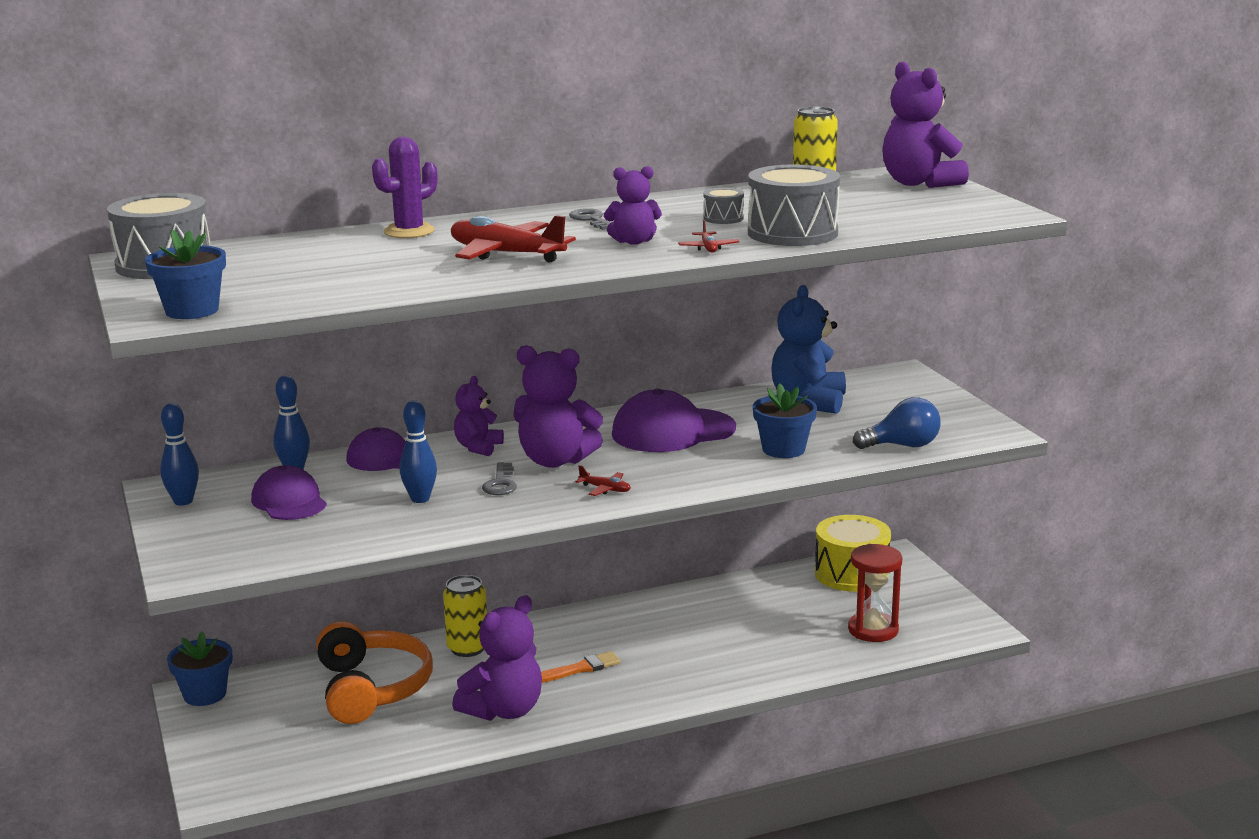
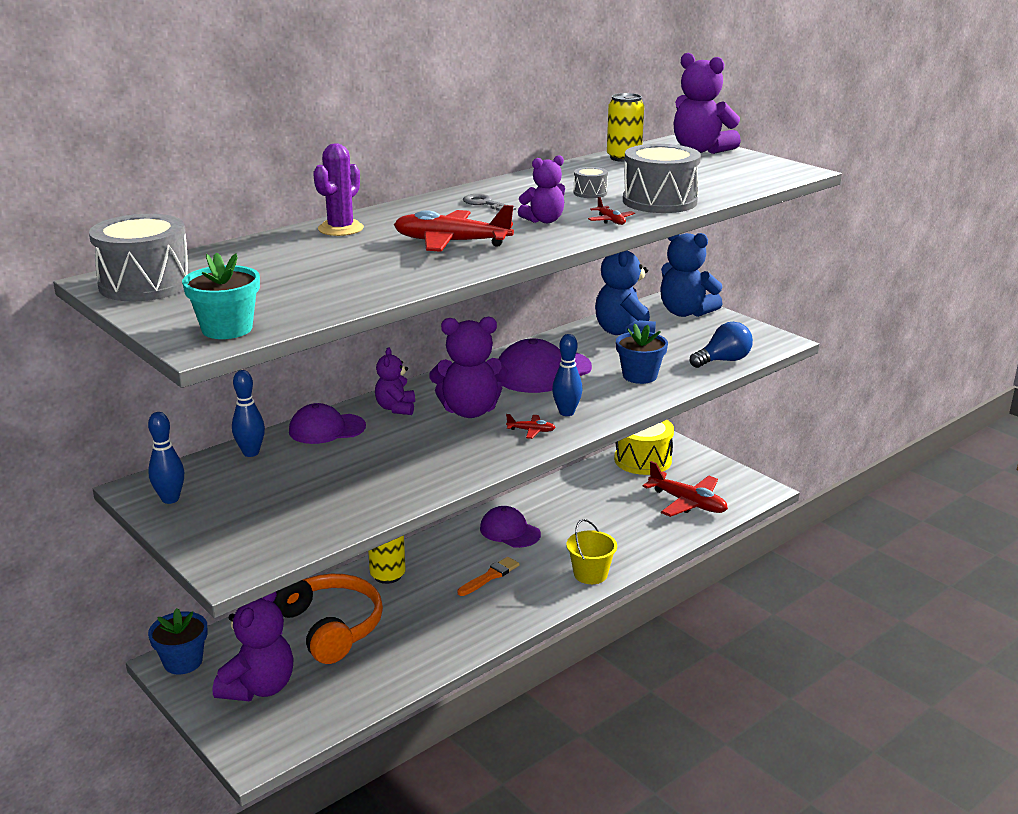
camera: 20 degrees left, 5 degrees up
blue flower pot [145,230,226,319] -> turquoise flower pot [182,252,260,339]
purple cap [251,465,327,520] -> purple cap moved to [480,506,541,548]
blue bowling pin [400,400,437,503] -> blue bowling pin moved to [552,334,582,416]
purple teddy bear [452,595,542,721] -> purple teddy bear moved to [213,592,294,701]
grey key [482,462,517,495] -> none
red hourglass [848,544,902,642] -> red plane [643,461,728,517]
none -> yellow bucket [566,519,617,584]
none -> blue teddy bear [660,233,723,317]

